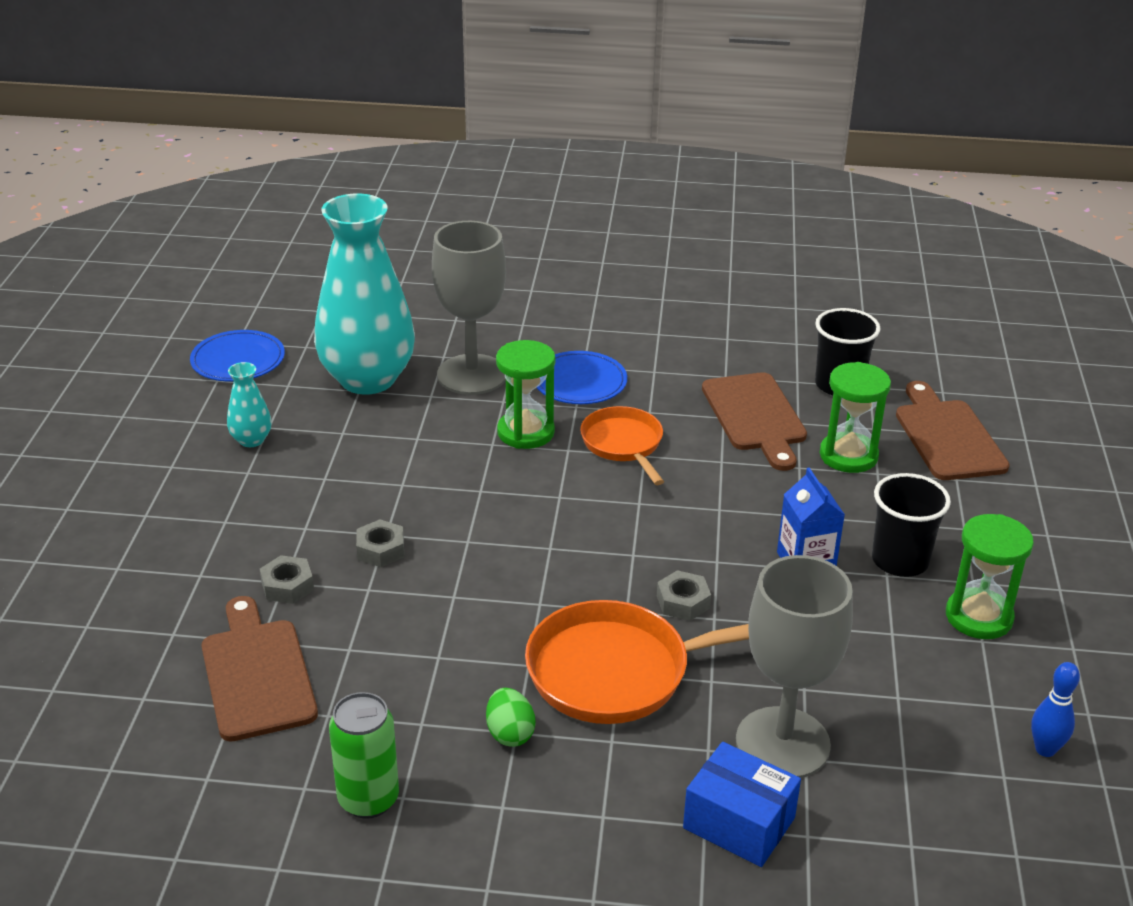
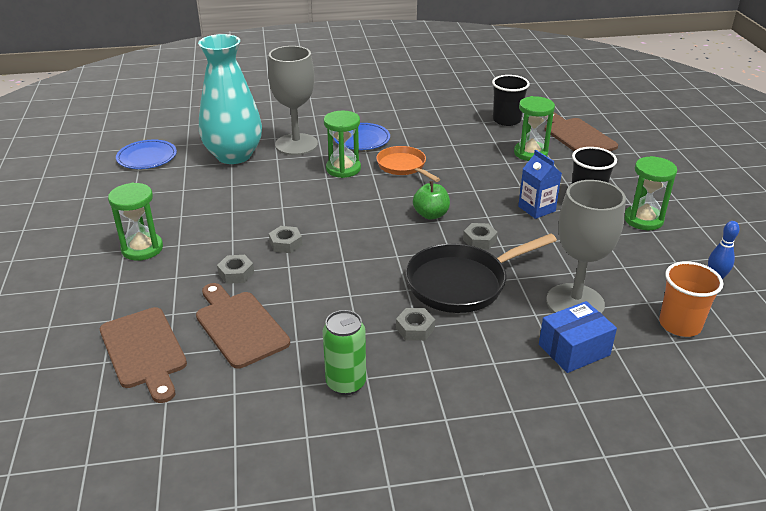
camera: 15 degrees left, 0 degrees up
turquoise vase [227,362,272,447] -> none
green egg [486,688,536,747] -> grey nut [396,308,435,341]
orange pan [525,600,749,724] -> black pan [405,233,557,313]
blue box [683,742,801,867] -> blue box turned 45 degrees counterclockwise [539,301,617,373]
brown cutting board [702,372,807,471] -> brown cutting board moved to [100,307,187,403]
none -> green hourglass [108,183,163,261]
none -> green apple [413,181,450,220]
none -> orange cup [659,261,723,337]

